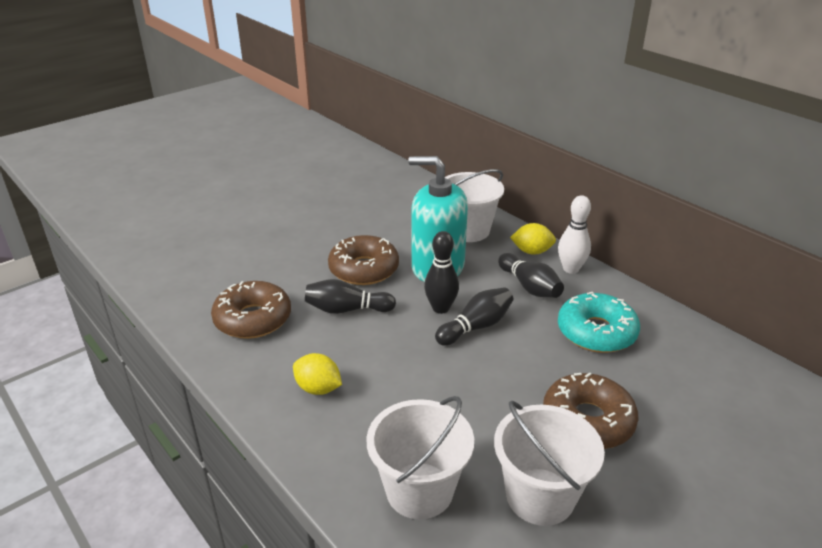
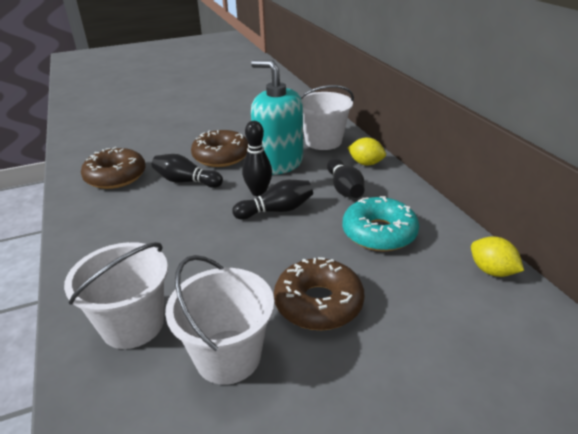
camera: 20 degrees right, 0 degrees up
yellow lemon [293,353,342,395] -> yellow lemon moved to [471,236,524,277]
white bowling pin [558,195,591,274] -> none

